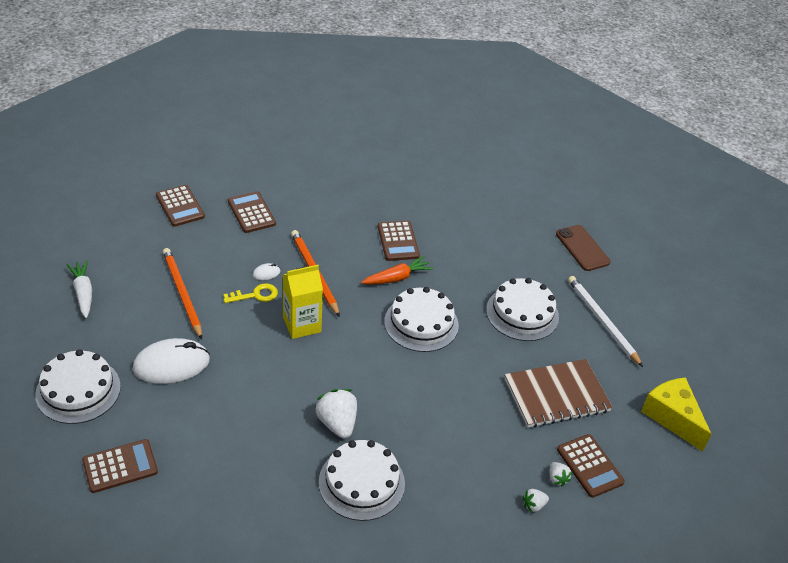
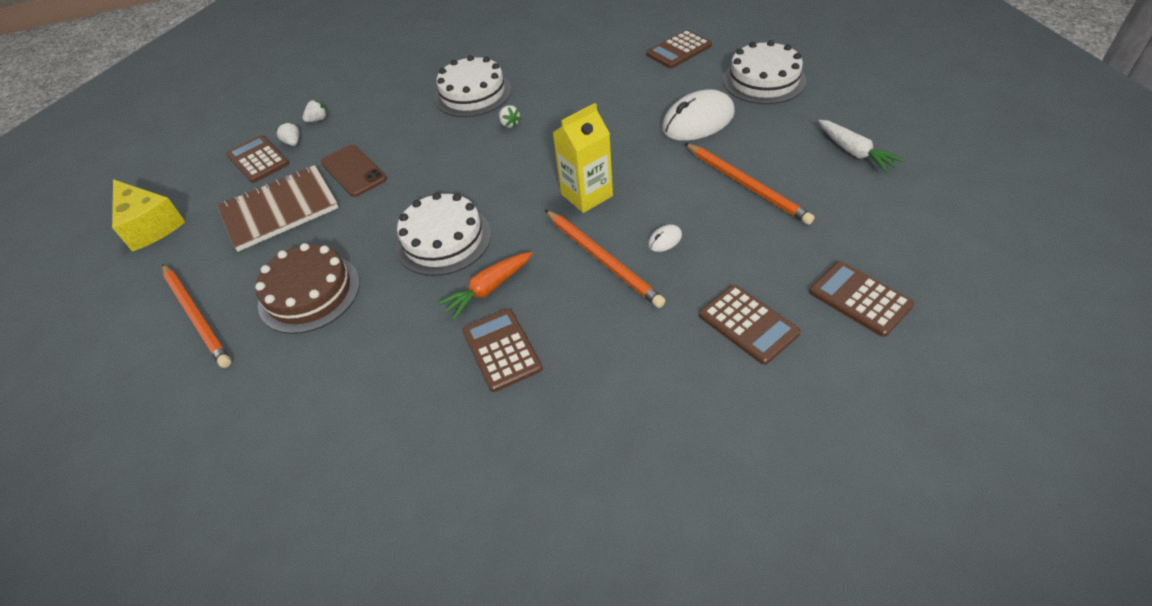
camera: 175 degrees right, 5 degrees up
yellow key [223,283,278,303] -> none
white strawberry [315,389,357,439] -> white strawberry [499,105,521,128], size x0.51
white cake [486,278,559,341] -> brown cake [255,243,360,334]
brown phone [556,225,611,271] -> brown phone moved to [321,145,387,197]
white pencil [568,276,643,367] -> orange pencil [162,264,231,368]

